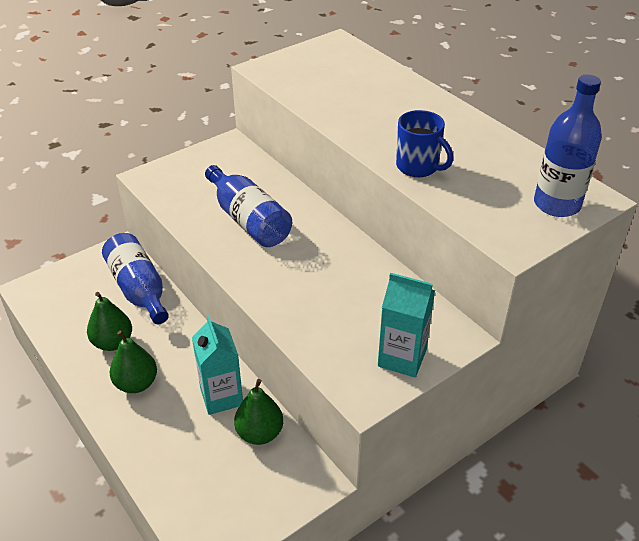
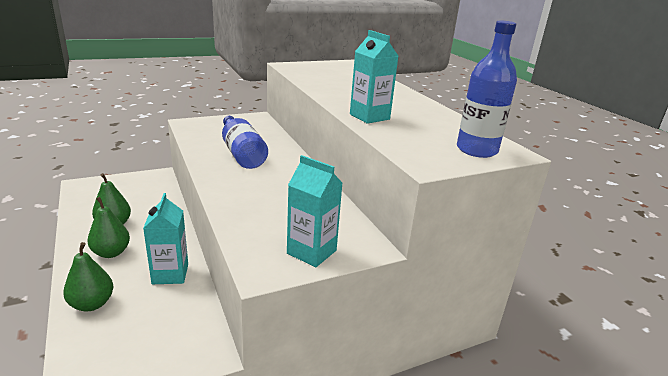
camera: 10 degrees right, 15 degrees down
blue bottle [102,233,169,324] -> none
green pear [234,379,283,445] -> green pear moved to [63,242,113,311]
blue mug [396,110,453,177] -> turquoise carton [350,30,398,124]

